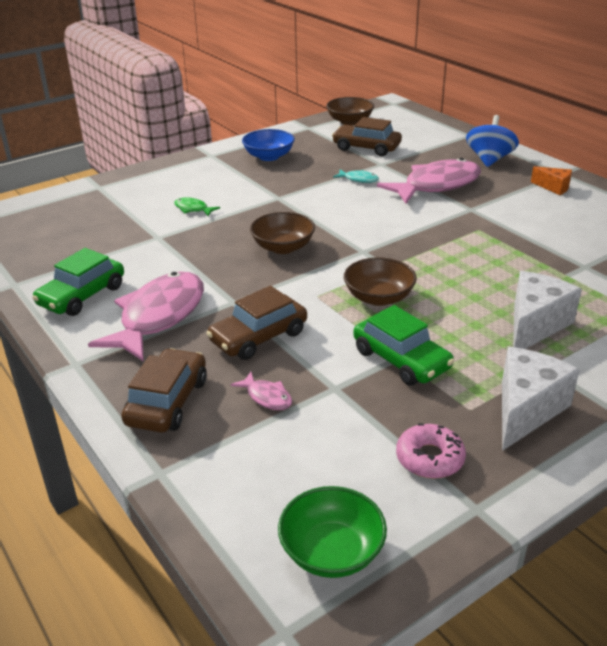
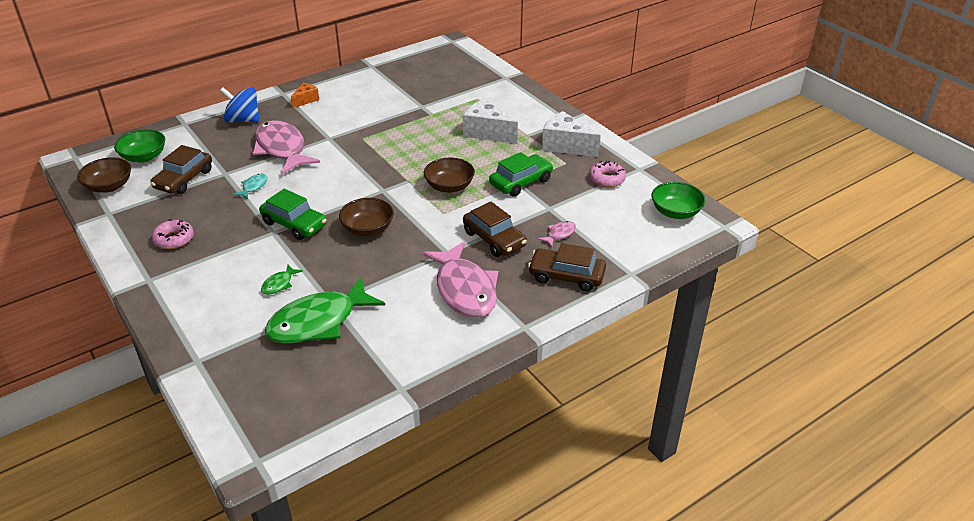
camera: 90 degrees left, 5 degrees up
green car [32,248,124,316] -> green car moved to [259,188,327,240]
pink fish [88,272,204,362] -> pink fish turned 135 degrees counterclockwise [422,242,498,318]
blue bowl [242,129,295,161] -> pink donut [152,219,194,249]
none -> green bowl [114,129,165,163]
none -> green fish [265,277,385,344]

